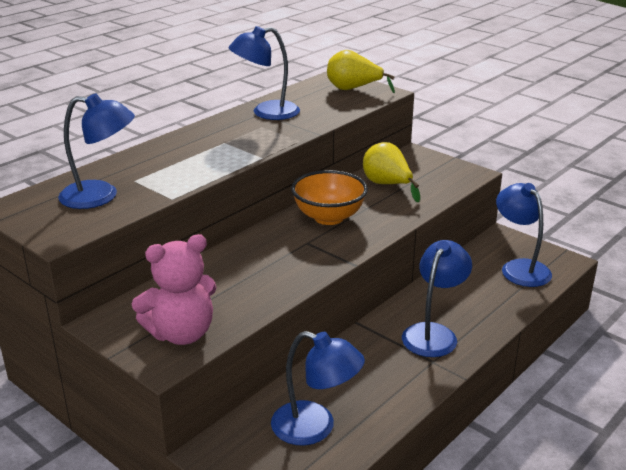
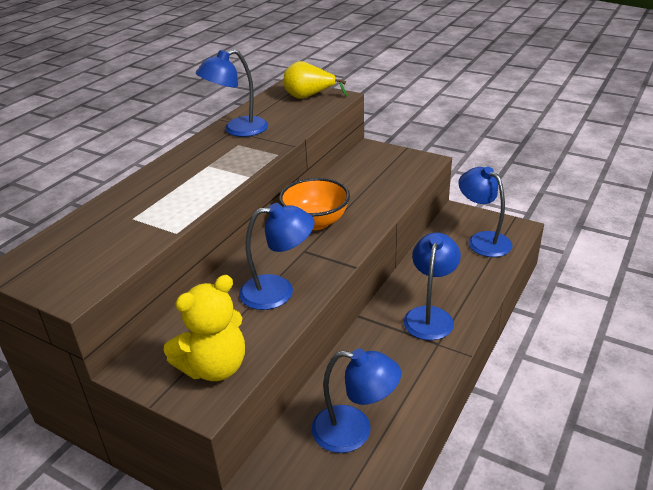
camera: 10 degrees left, 5 degrees up
blue lamp [58,93,135,209] -> blue lamp moved to [239,203,314,310]
pink teddy bear [132,234,217,345] -> yellow teddy bear [163,275,245,381]
yellow pear [363,142,420,203] -> none

